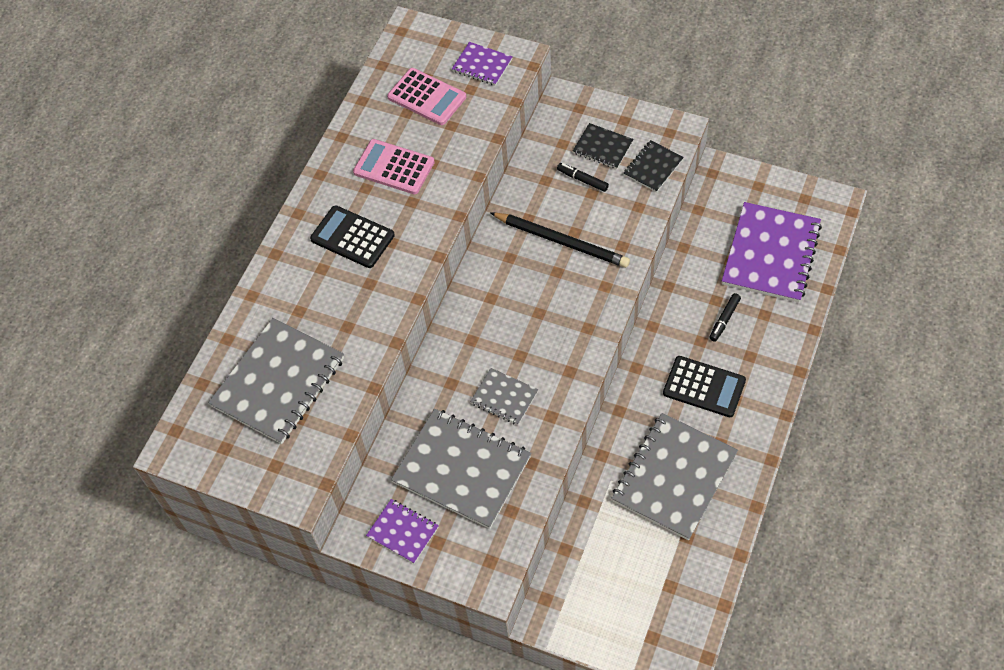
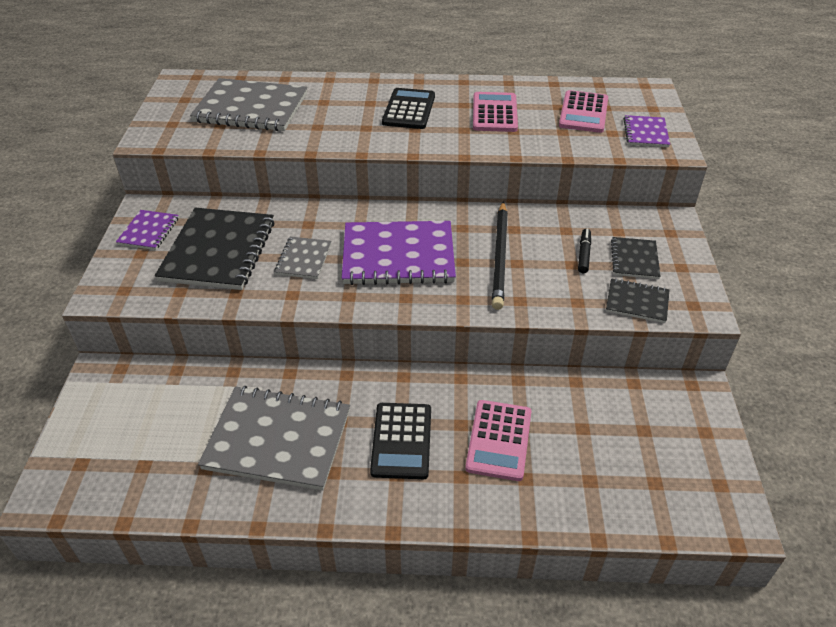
camera: 65 degrees right, 15 degrees down
grey notebook [391,409,531,529] -> black notebook [155,208,275,290]
black marker [709,293,741,342] -> pink calculator [465,400,531,481]
purple notebook [722,202,822,303] -> purple notebook moved to [342,221,456,285]

